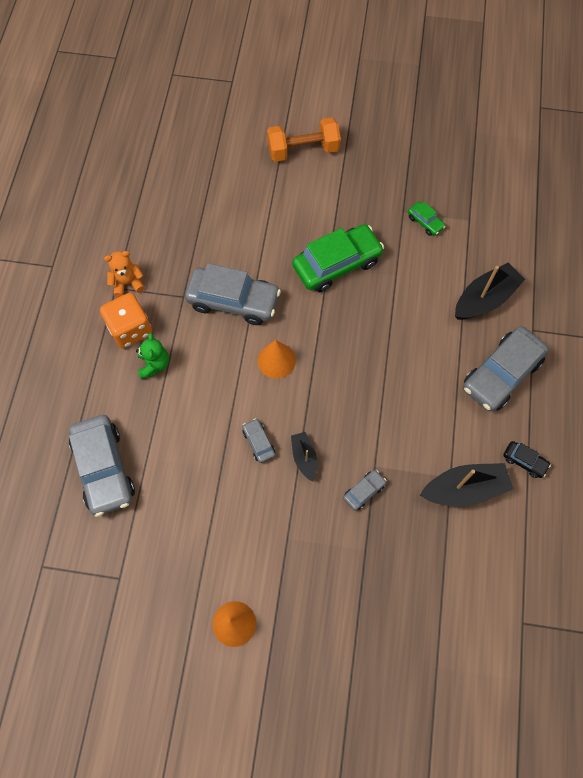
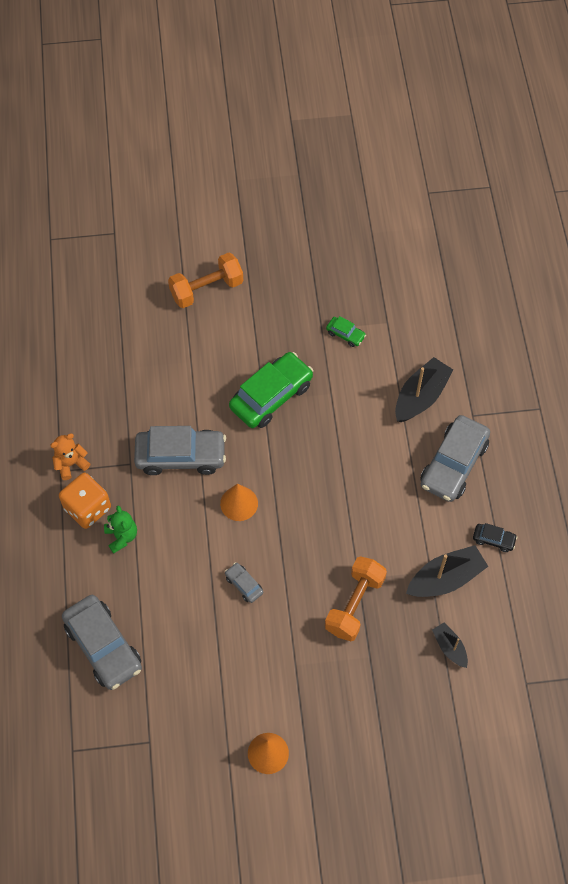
camera: 15 degrees left, 5 degrees down
black boat [291,432,317,481] -> black boat moved to [432,623,468,668]
grey car [343,470,387,511] -> orange dumbbell [325,556,387,641]

